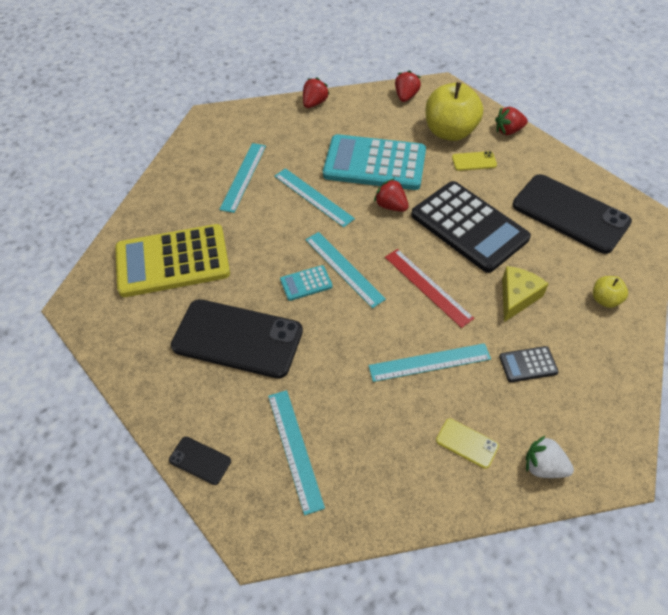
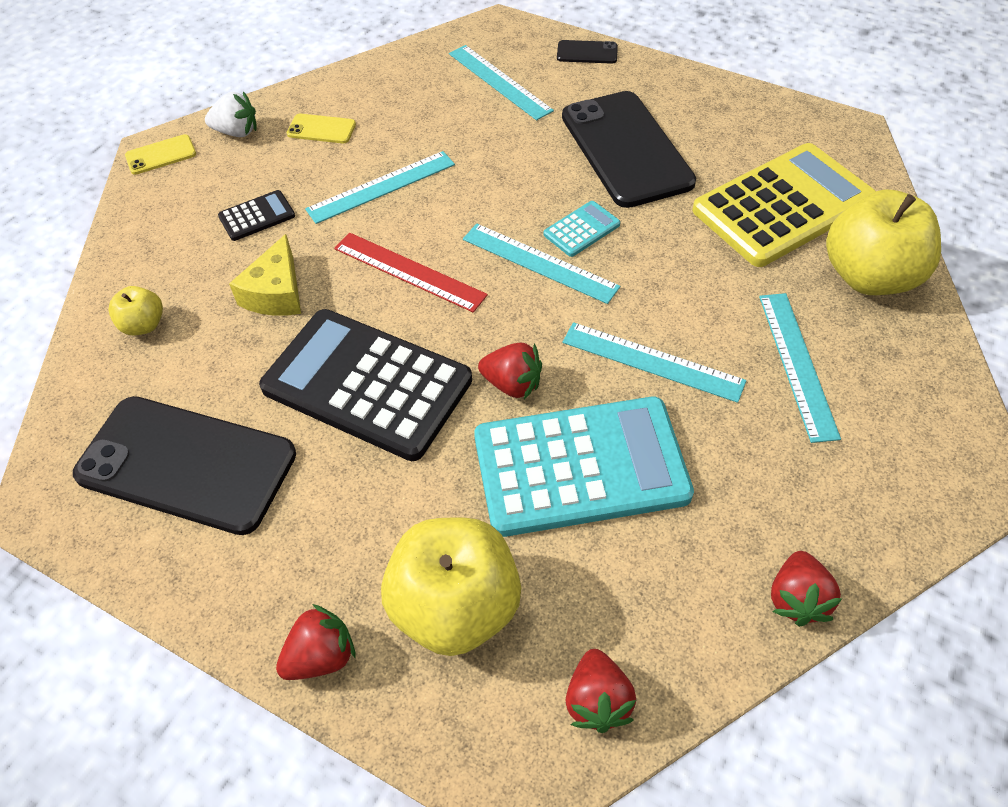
camera: 160 degrees right, 0 degrees up
black phone [171,299,303,379] -> black phone turned 75 degrees clockwise [562,91,696,208]
yellow phone [452,151,497,171] -> yellow phone moved to [125,134,196,175]
none -> yellow apple [826,190,941,295]

